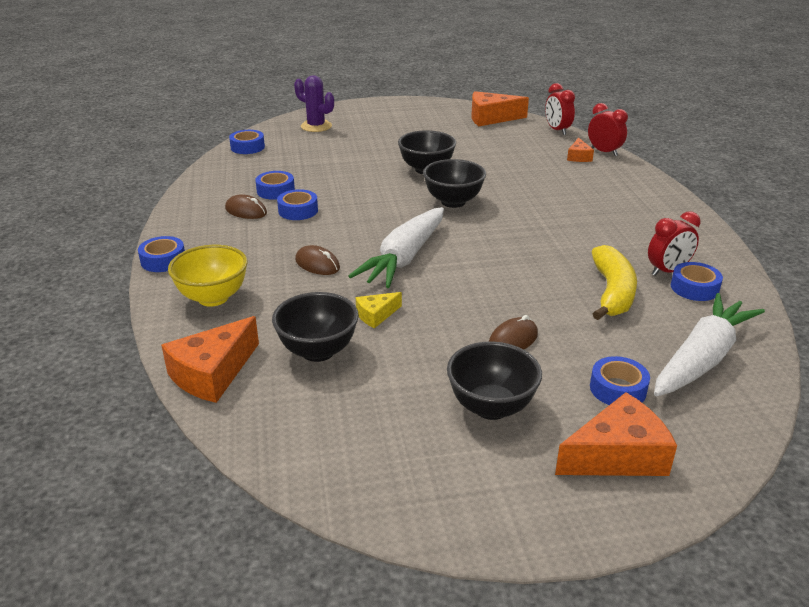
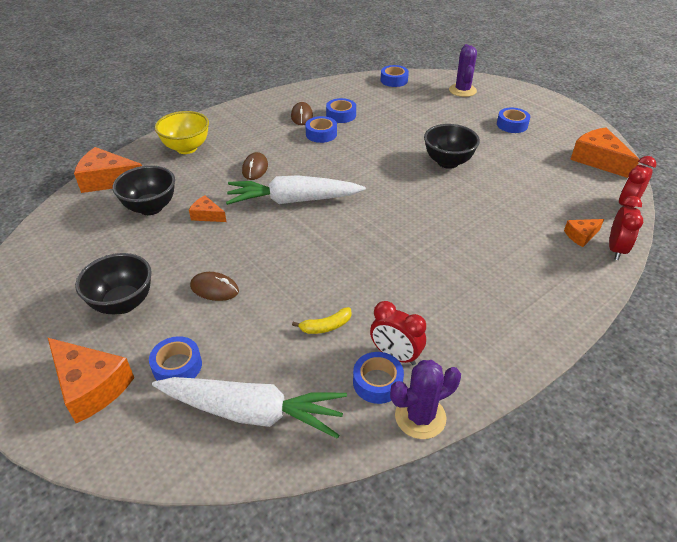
camera: 60 degrees right, 10 degrees up
blue tape [138,236,185,272] -> blue tape moved to [497,108,530,133]
yellow cheese [356,292,402,328] -> orange cheese [189,195,226,222]
black bowl [423,159,486,208] -> none
yellow banana [591,245,637,320] -> yellow banana [292,307,352,334], size x0.50
none -> purple cactus [390,360,461,439]

